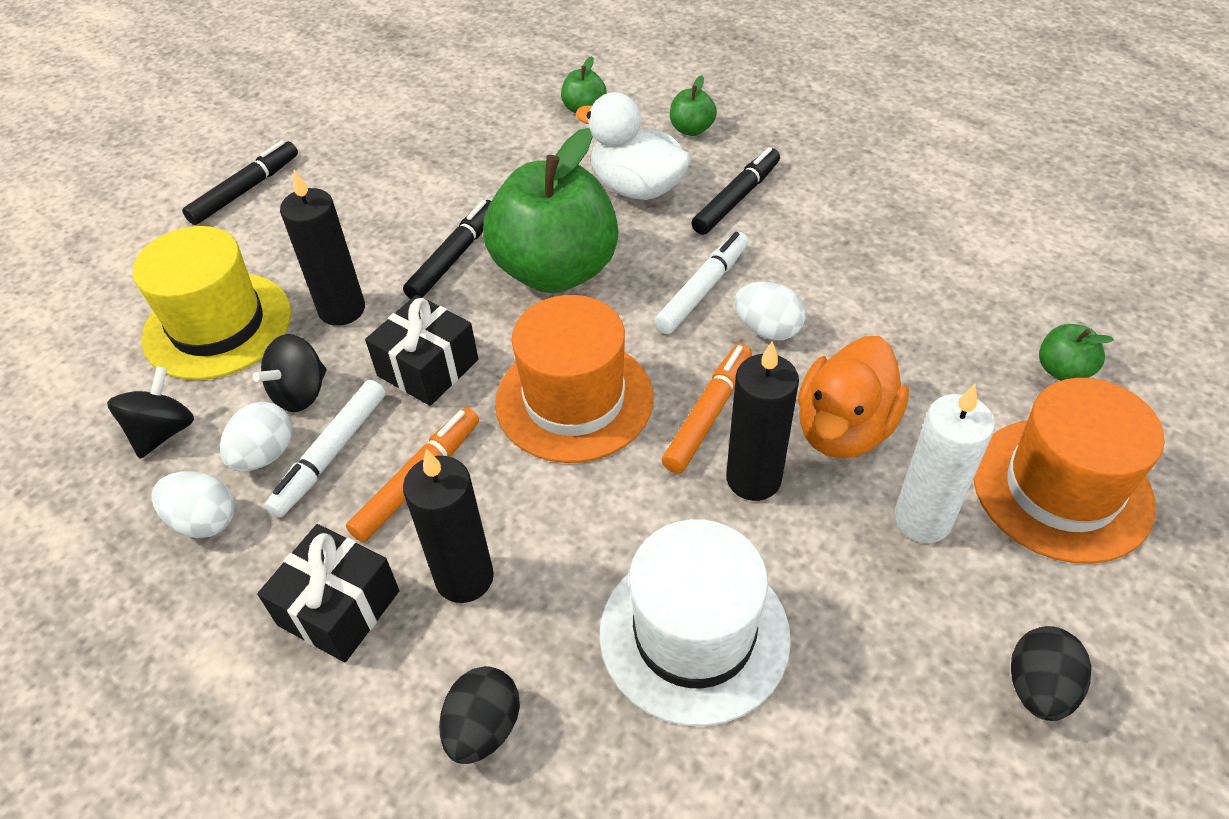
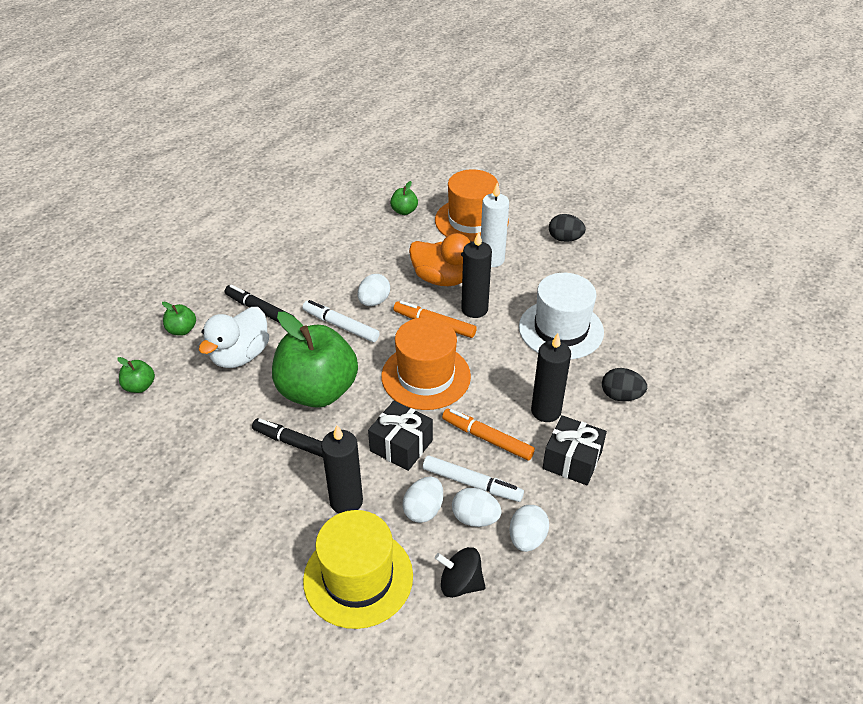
camera: 95 degrees left, 5 degrees down
black marker [182,140,298,225] -> none
black spinning top [252,334,327,412] -> white egg [403,476,443,523]

